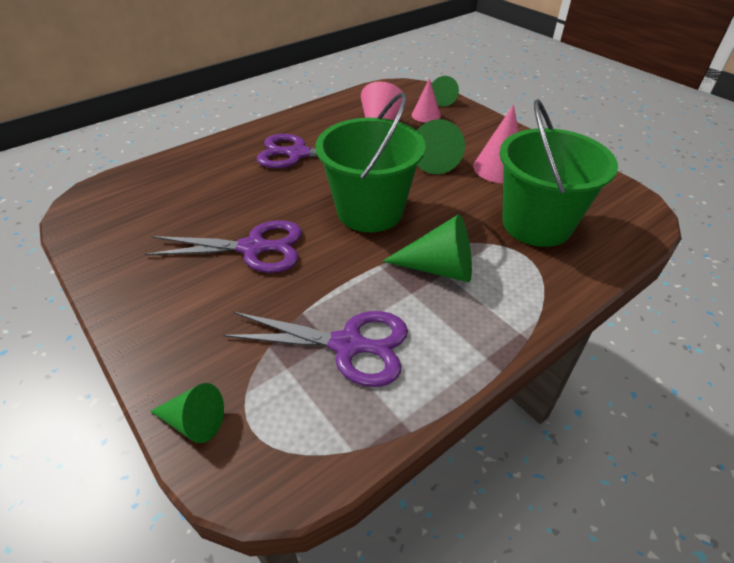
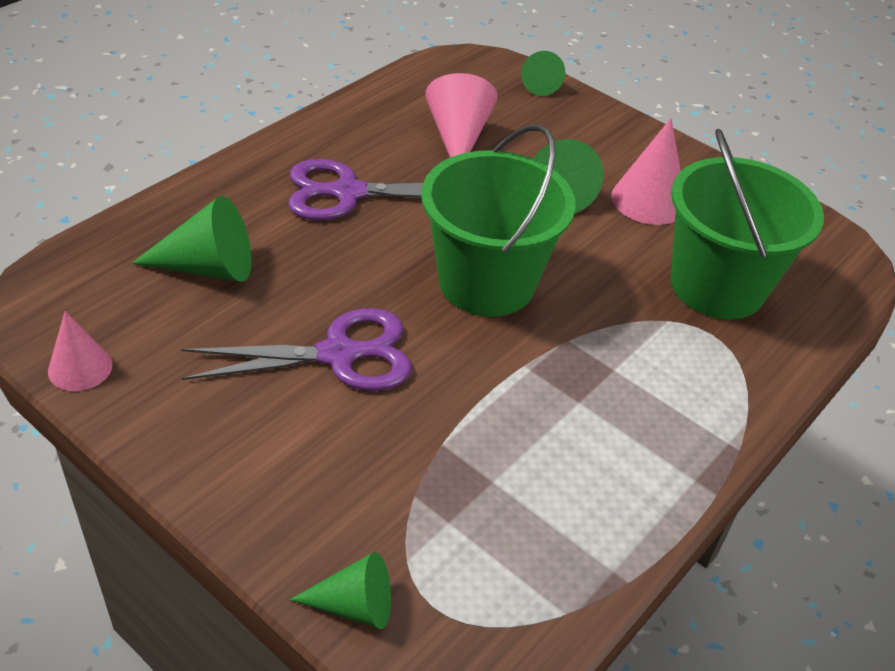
camera: 15 degrees left, 0 degrees up
purple scissors [223,311,408,387] -> none
green cone [382,214,472,282] -> green cone moved to [132,196,252,282]
pink cone [412,78,441,122] -> pink cone moved to [48,311,113,391]

